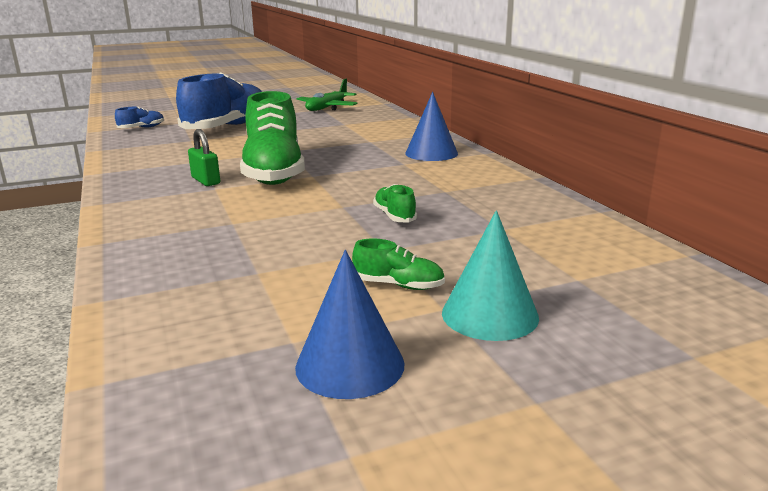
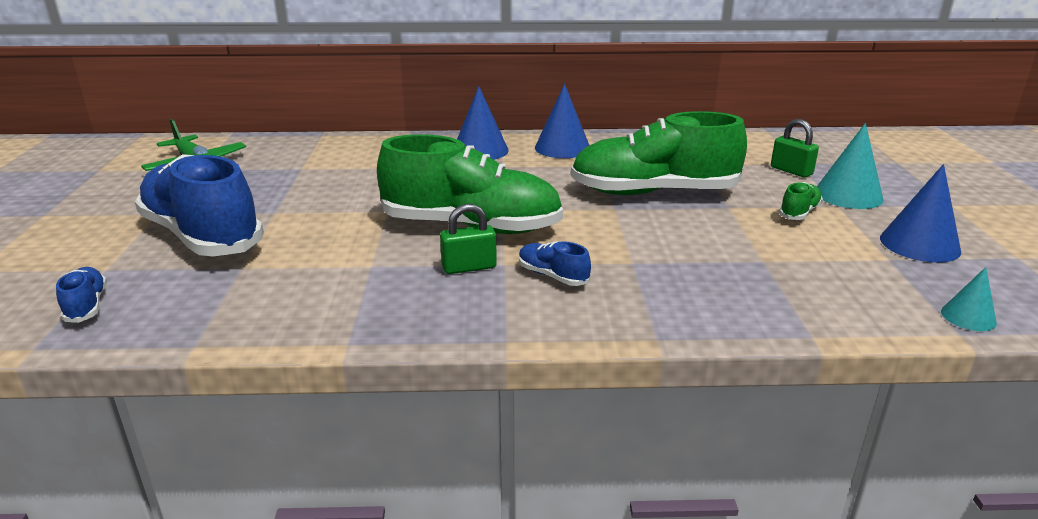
camera: 70 degrees left, 5 degrees up
green shoe [373,184,417,222] -> green shoe [571,111,747,195], size x2.45
none -> blue shoe [519,241,591,286]
none -> blue cone [535,84,589,158]
none -> green padlock [771,119,819,178]
none -> turquoise cone [941,267,997,331]

